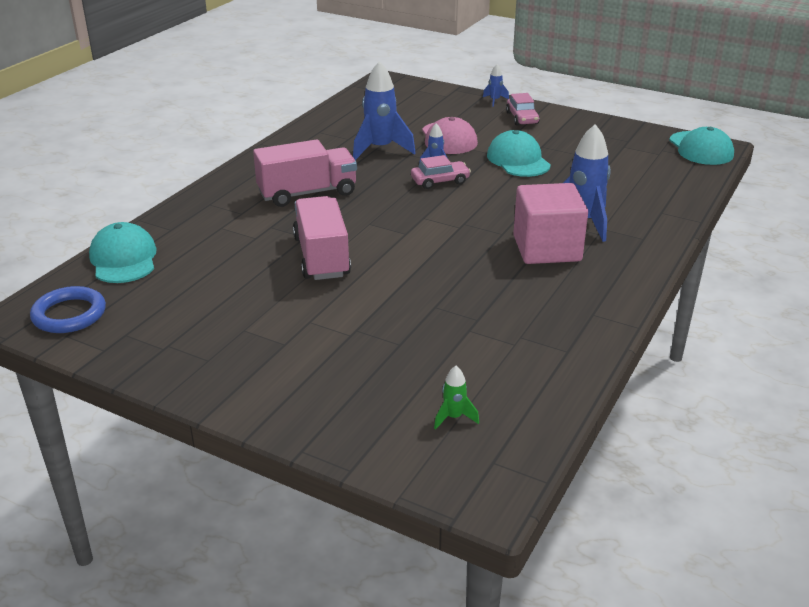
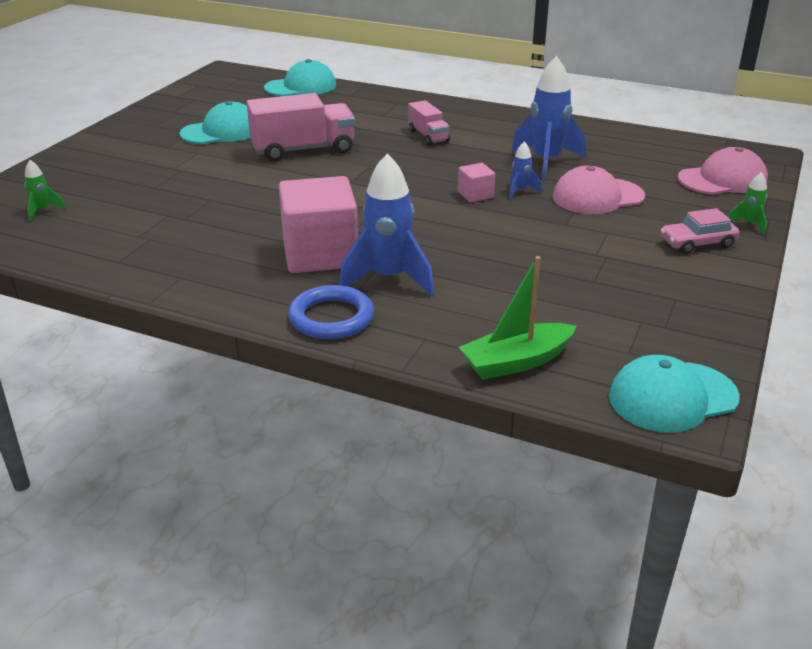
camera: 85 degrees right, 0 degrees up
blue ring [30,286,106,333] -> blue ring moved to [288,285,374,339]
pink truck [253,139,357,207] -> pink truck [408,100,450,145], size x0.55
pink car [411,155,471,189] -> pink cube [458,163,495,202]
blue rocket [483,64,509,107] -> green rocket [728,172,767,234]
turquoise cap [487,130,551,177] -> turquoise cap moved to [180,101,251,144]
none -> green boat [459,256,576,379]
none -> pink cap [678,147,768,194]

